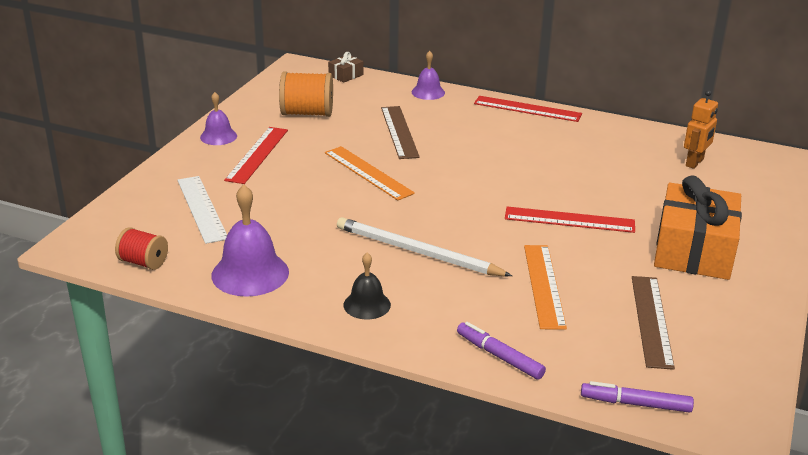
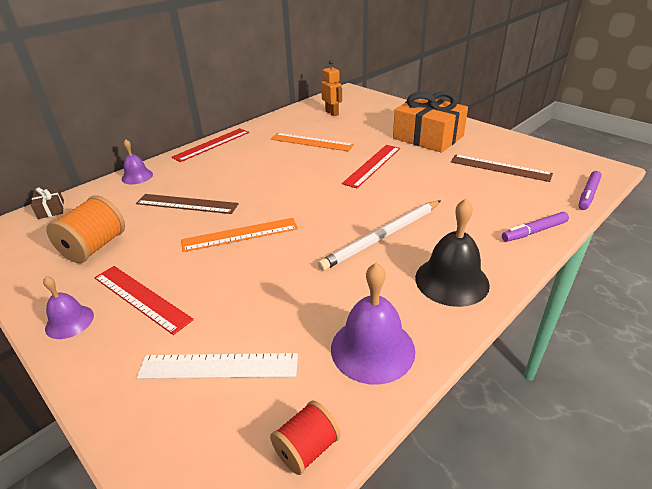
camera: 65 degrees left, 5 degrees up
black bell [344,253,391,319] -> black bell [415,199,490,307], size x1.69
orange ruler [524,245,567,330] -> orange ruler moved to [271,133,354,152]

